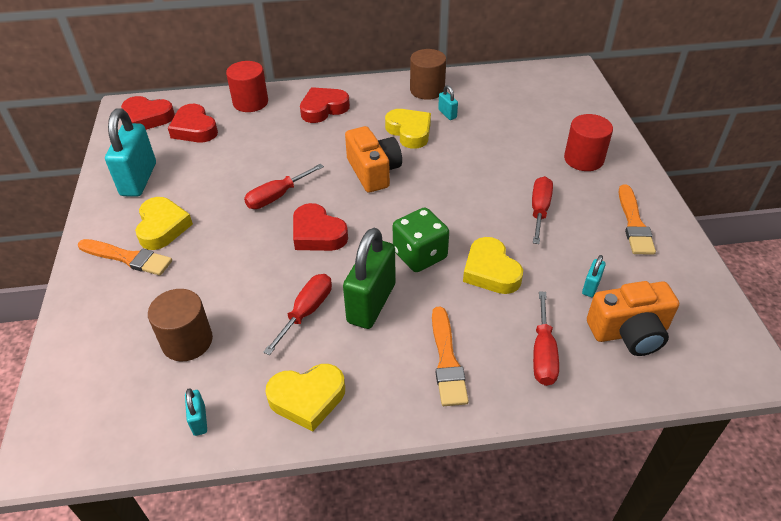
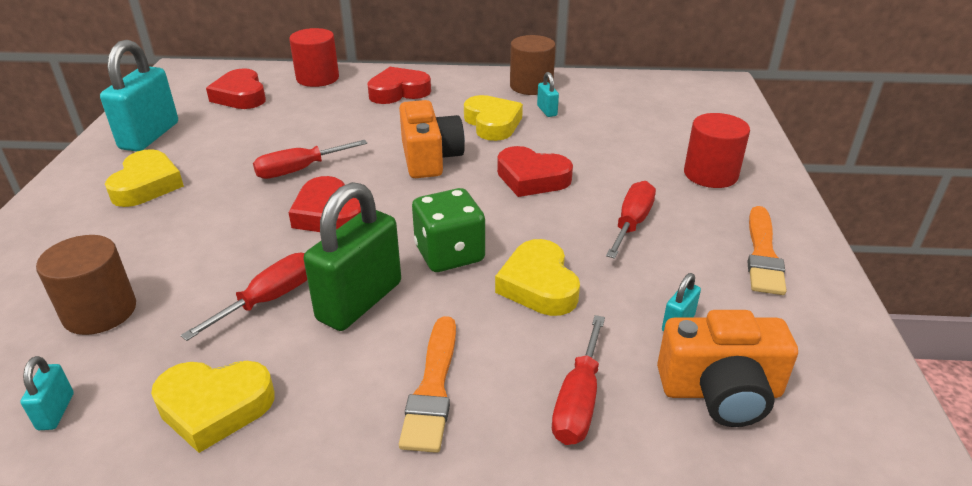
camera: 10 degrees right, 10 degrees down
orange brush [78,239,172,276] -> none
red heart [121,96,175,130] -> red heart moved to [497,146,573,197]

